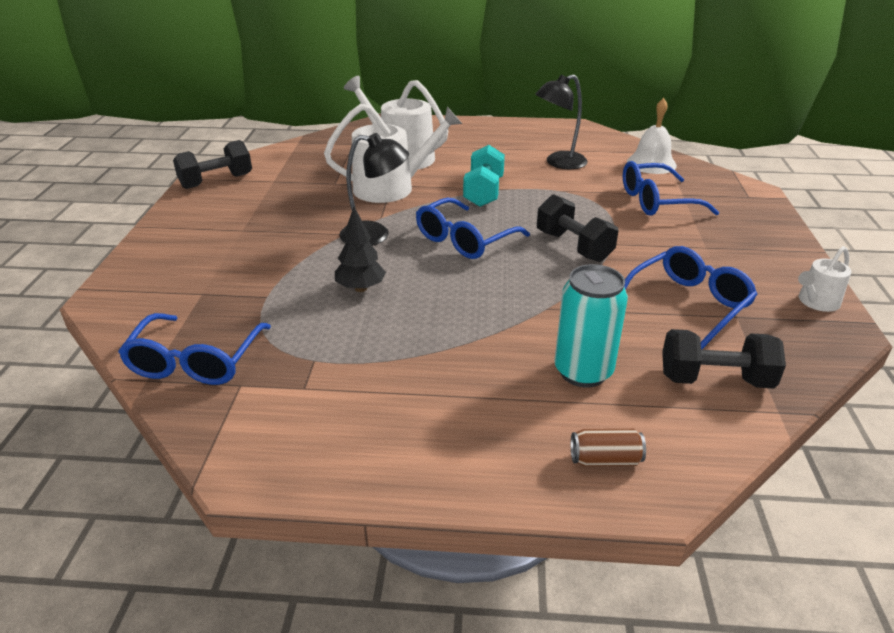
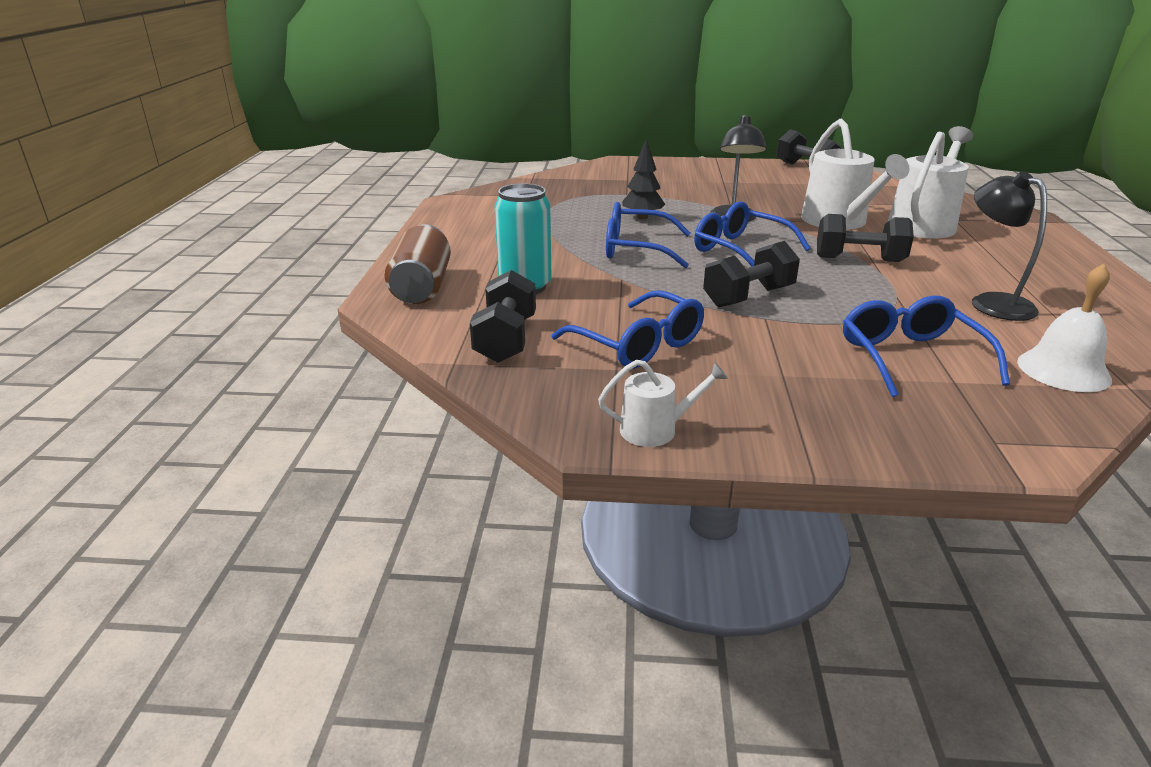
camera: 90 degrees right, 5 degrees down
blue glasses [118,313,271,385] -> blue glasses moved to [606,202,691,268]
turquoise dumbbell [463,145,505,207] -> black dumbbell [817,214,914,262]
brown can [571,429,646,466] -> brown can [385,225,451,304], size x1.89
white watering can [798,246,851,312] -> white watering can turned 120 degrees clockwise [598,360,728,447]

